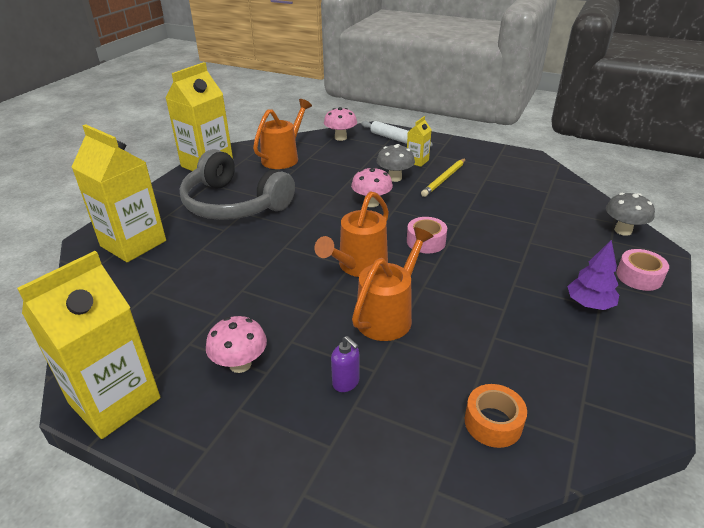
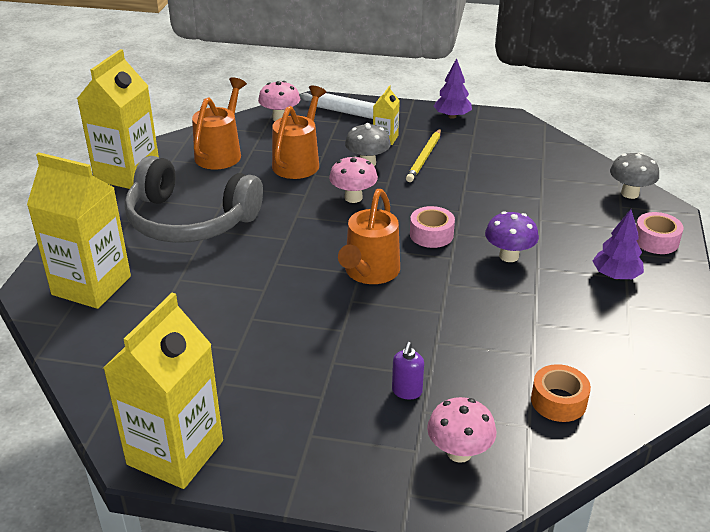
camera: 15 degrees left, 0 degrees up
pink mushroom [206,316,267,373] -> pink mushroom moved to [427,397,496,463]
purple soap dispenser [331,336,359,392] -> purple soap dispenser turned 75 degrees clockwise [392,342,424,399]
orange watering can [352,227,434,341] -> orange watering can moved to [272,86,326,179]
none -> purple tree [433,58,472,119]
none -> purple mushroom [485,211,539,262]

